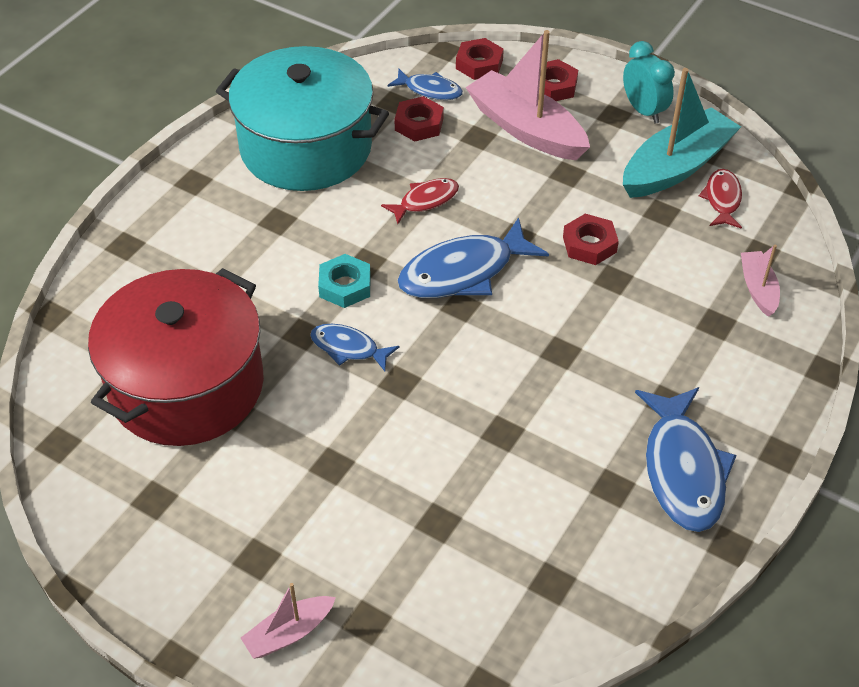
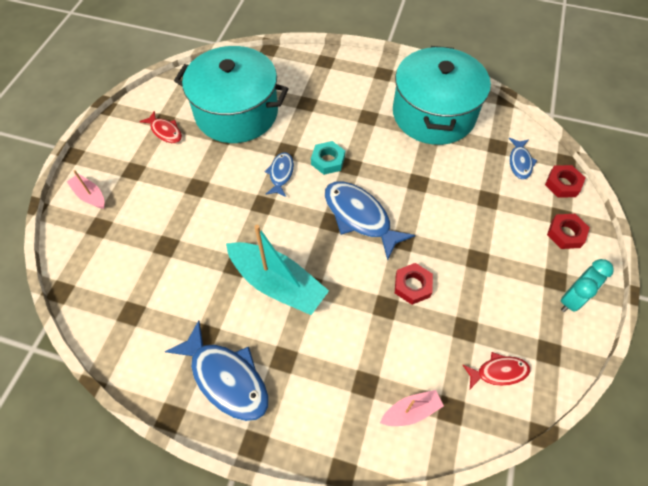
camera: 75 degrees right, 10 degrees up
red pot [88,268,264,446] -> turquoise pot [174,46,289,143]
red fish [381,178,459,224] -> red fish moved to [139,111,182,143]
red nut [394,96,444,141] -> none
pink boat [465,30,590,160] -> none
turquoise boat [623,68,741,198] -> turquoise boat moved to [226,225,329,315]
blue fish [635,387,737,532] -> blue fish turned 120 degrees counterclockwise [165,320,269,421]

